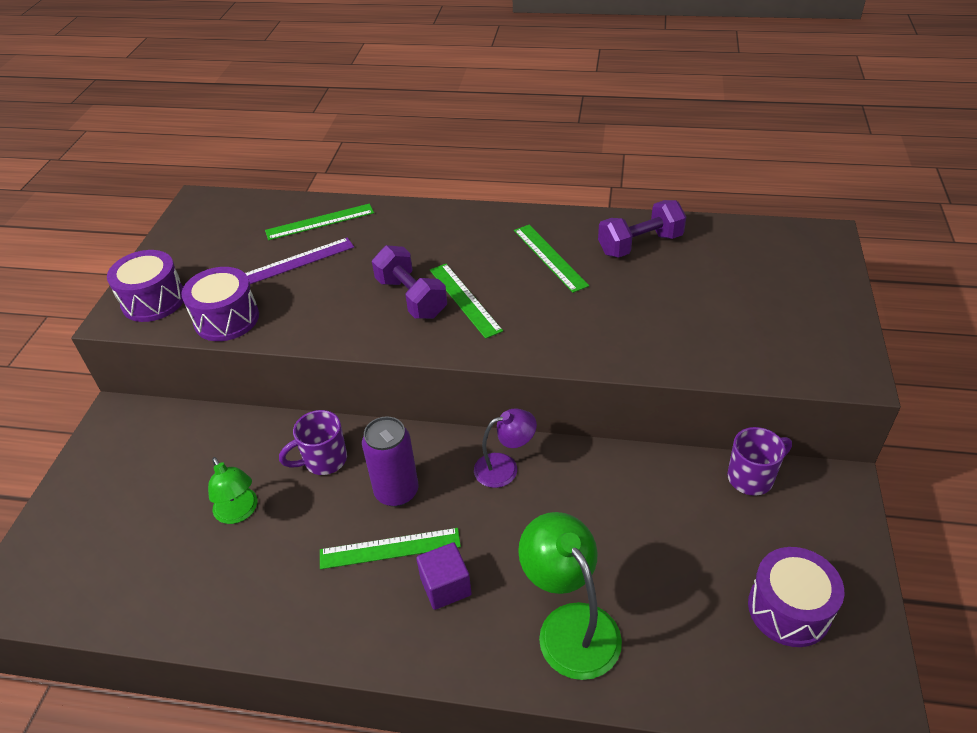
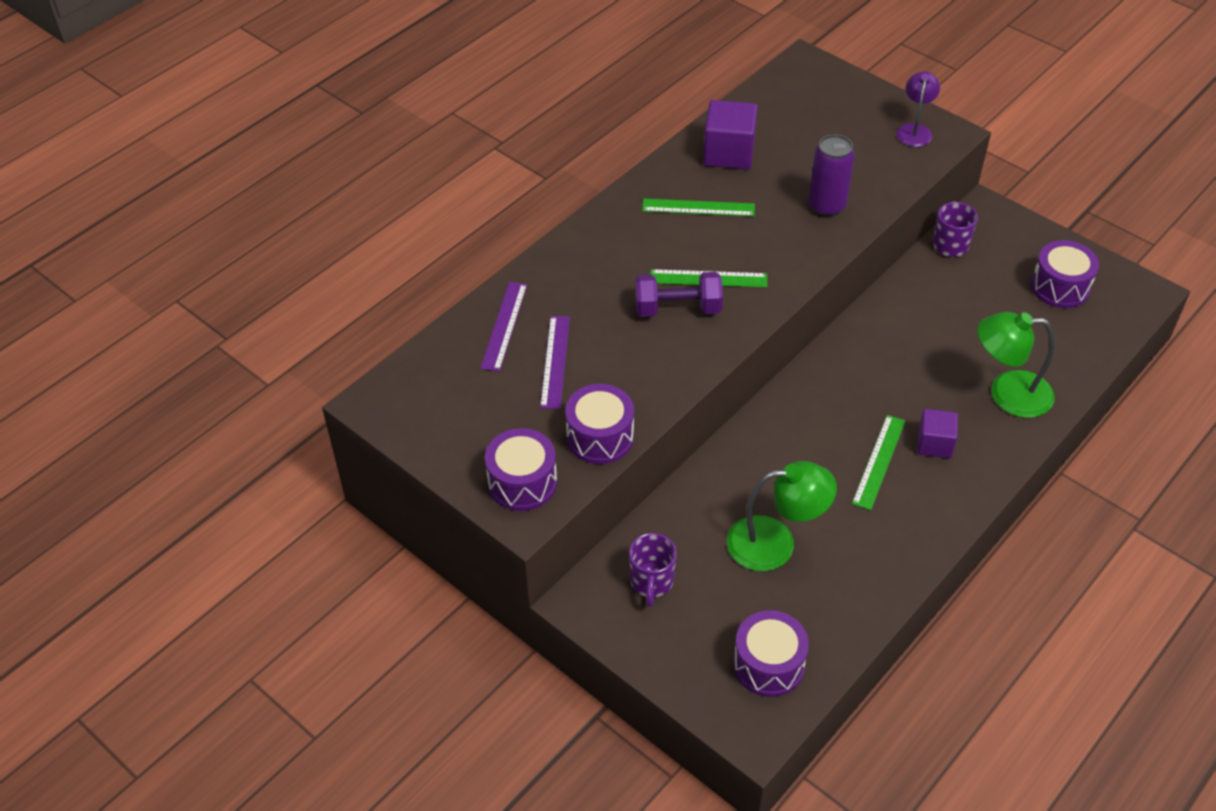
camera: 60 degrees left, 5 degrees up
green lamp [208,457,258,524] -> green lamp [727,461,837,571], size x1.58
green ruler [265,204,374,240] -> purple ruler [480,282,527,372]
purple mug [279,410,347,475] -> purple mug moved to [629,533,677,607]
purple can [362,416,419,507] -> purple can moved to [809,134,855,217]
purple lamp [474,408,537,488] -> purple lamp moved to [896,71,940,147]
purple dumbbell [598,200,686,258] -> purple cube [703,100,758,170]
none -> purple drum [733,610,809,697]

